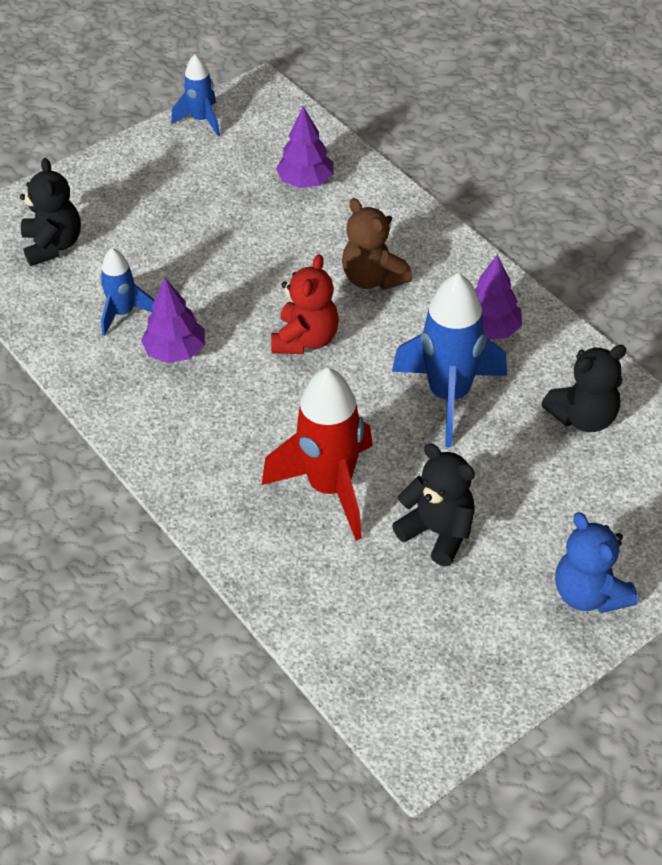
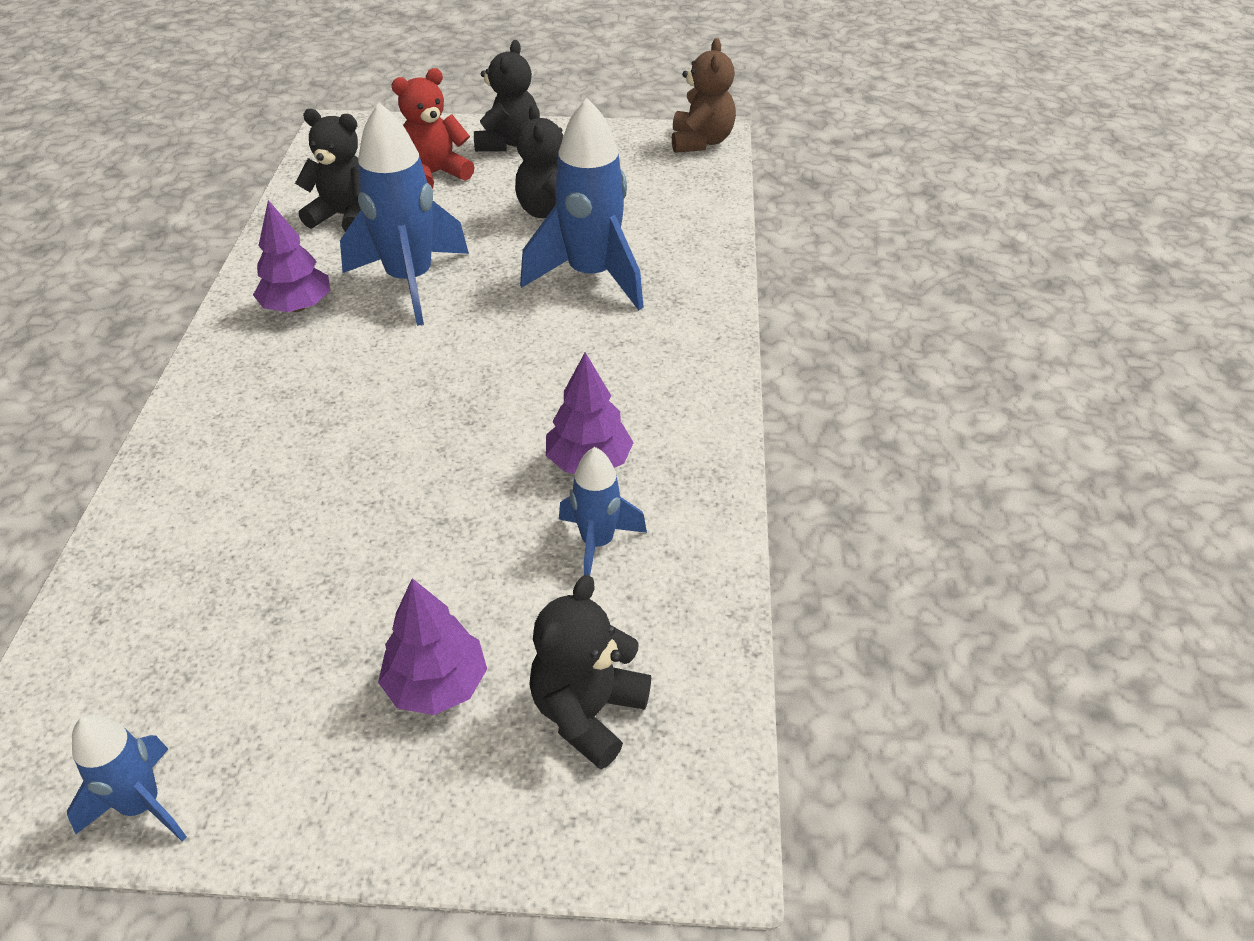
camera: 140 degrees left, 5 degrees down
red rocket [262,367,373,541] -> blue rocket [520,98,644,310]
red teddy bear [271,254,339,354] -> red teddy bear moved to [392,68,474,189]
purple tree [276,107,333,188] -> purple tree moved to [378,578,487,715]
brown teddy bear [342,198,412,290] -> brown teddy bear moved to [672,38,736,153]
blue teddy bear [555,512,638,613] -> black teddy bear [474,40,537,152]

